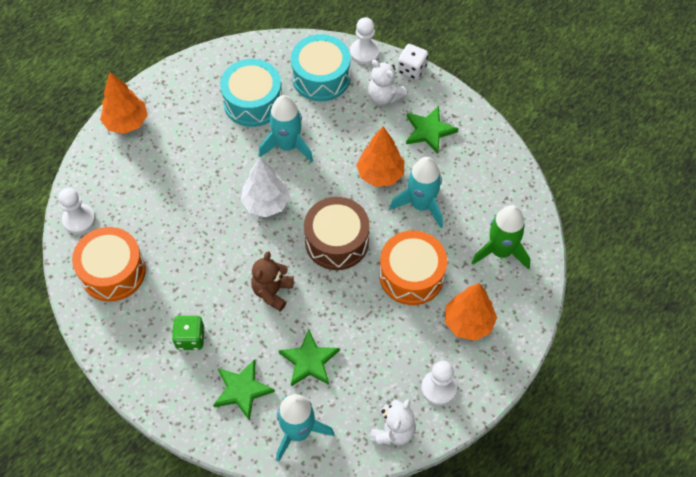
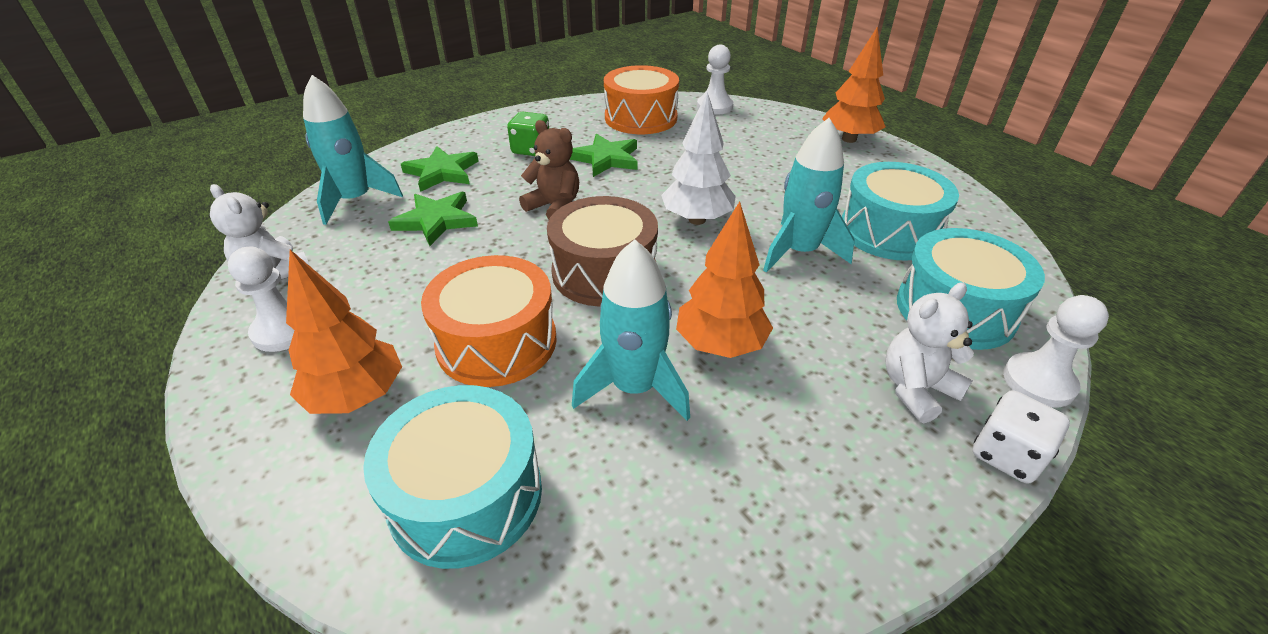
camera: 105 degrees right, 20 degrees down
green star [406,106,458,154] -> green star moved to [570,134,638,177]
green rocket [471,205,530,270] -> turquoise drum [363,385,542,569]

